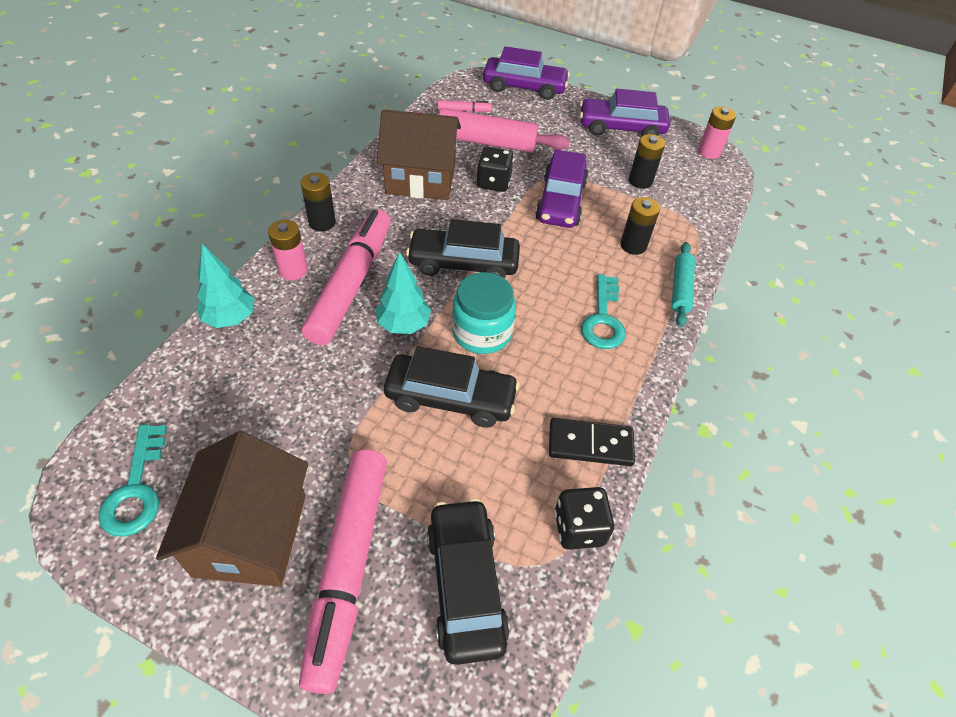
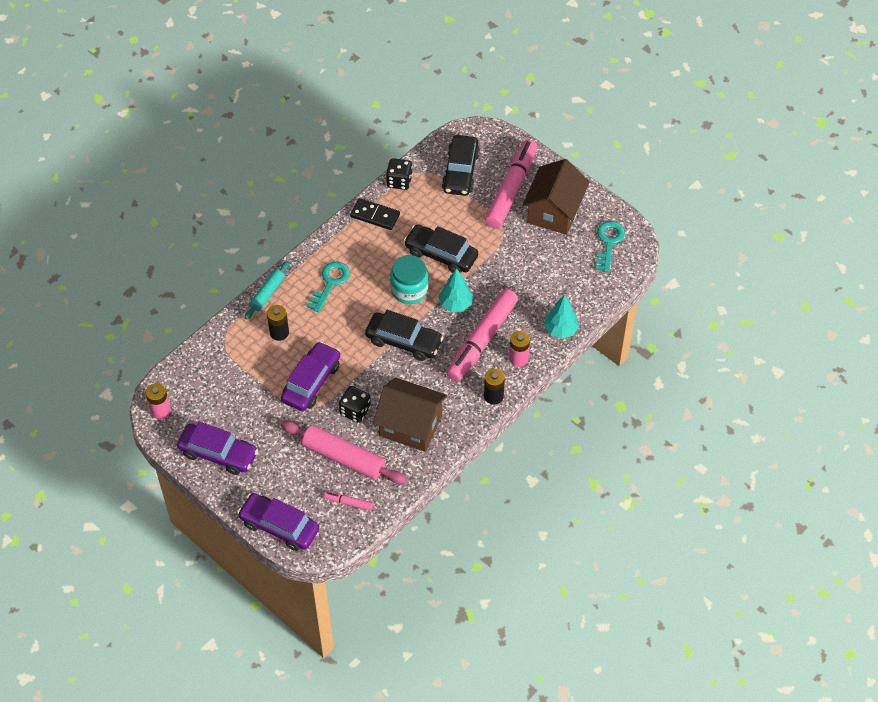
camera: 160 degrees left, 5 degrees up
black battery [629,134,665,189] -> none

